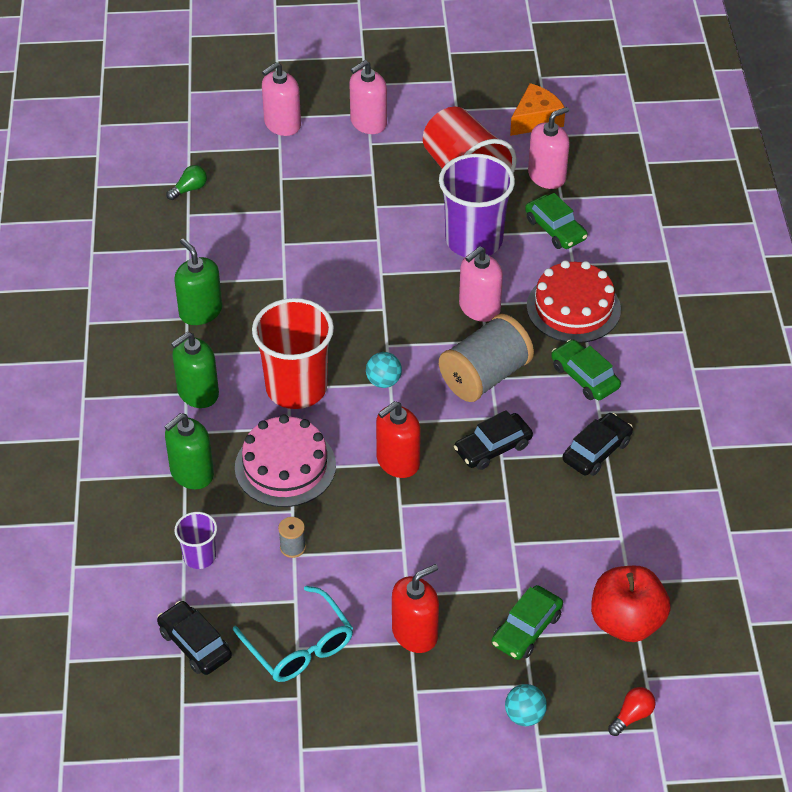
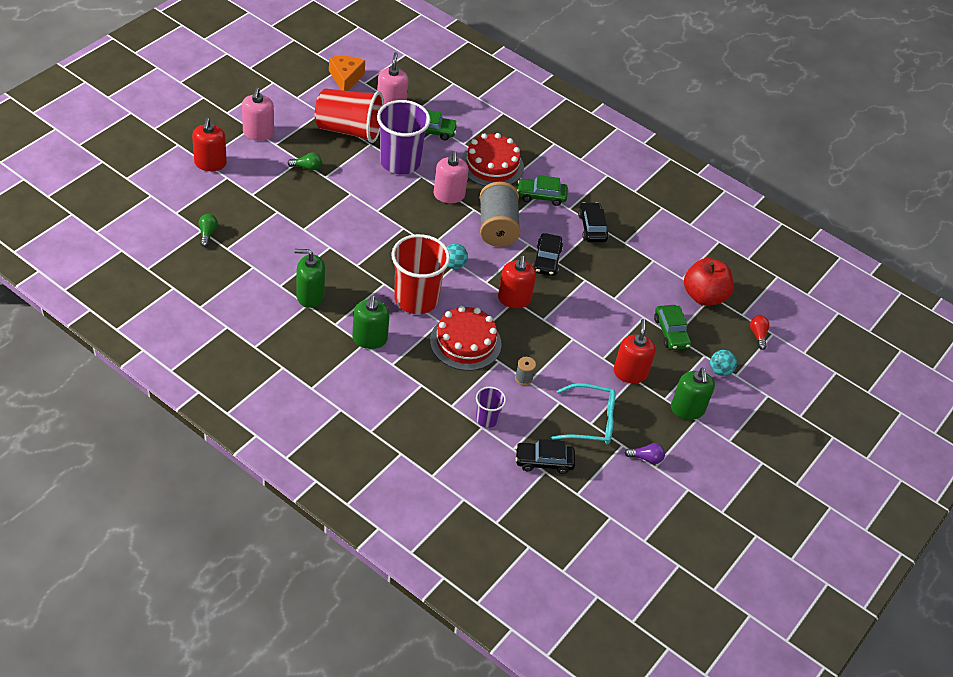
camera: 55 degrees left, 0 degrees up
green soap dispenser [164,413,214,489] -> green soap dispenser moved to [671,368,715,420]
pink cake [235,415,336,507] -> red cake [430,306,502,371]
pink soap dispenser [262,62,301,136] -> red soap dispenser [192,118,227,171]
none -> green light bulb [288,153,322,171]
none -> purple light bulb [625,443,665,464]

